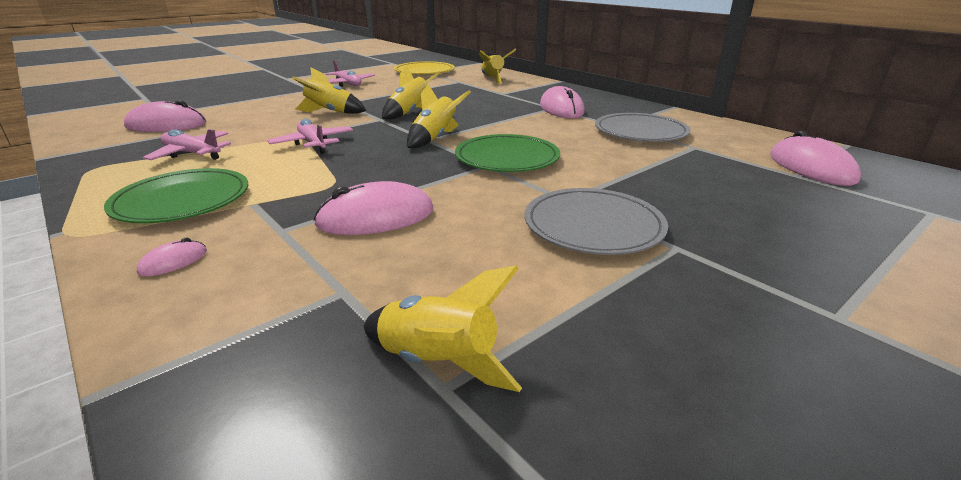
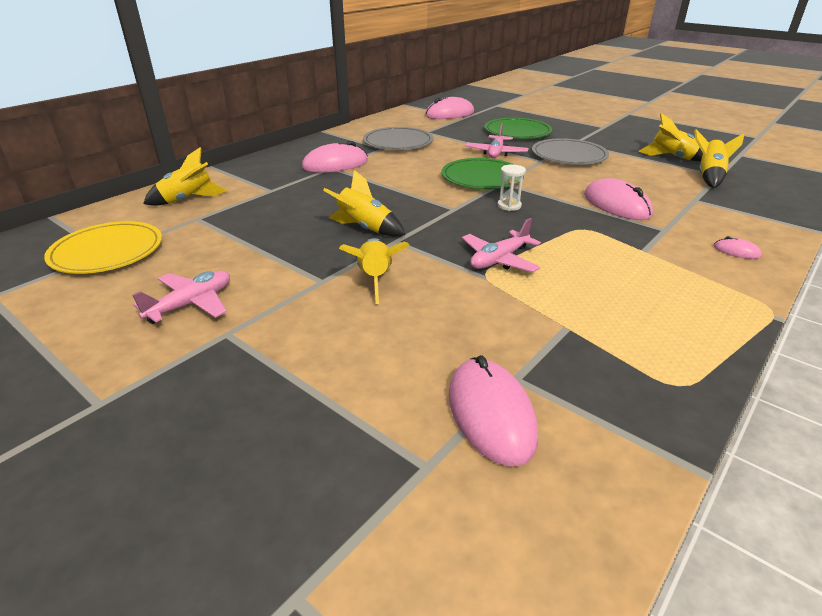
camera: 100 degrees left, 5 degrees up
green plate [104,168,248,223] -> green plate moved to [484,118,552,139]
pink plane [143,129,231,160] -> pink plane moved to [465,123,529,158]
yellow rocket [407,84,471,148] -> yellow rocket moved to [639,113,703,161]
none -> white hourglass [497,164,526,211]

